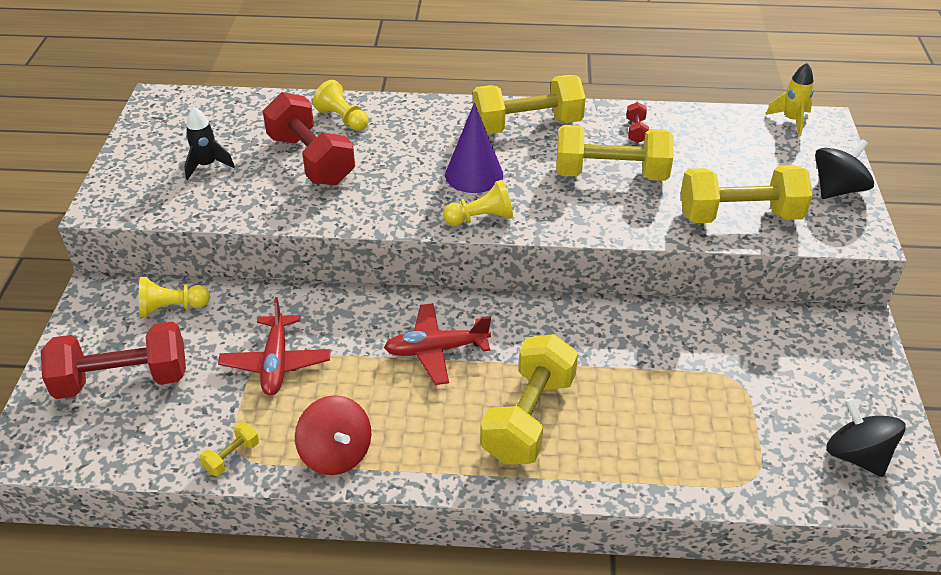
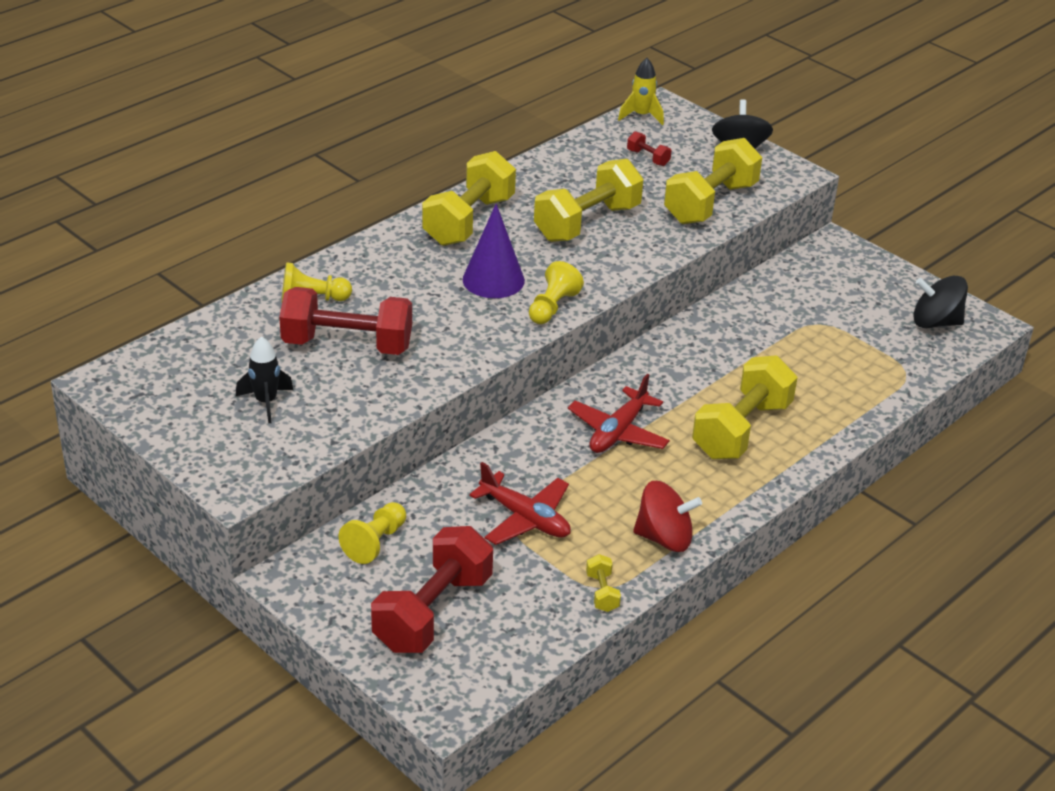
camera: 50 degrees left, 5 degrees down
yellow dumbbell [480,334,578,464] -> yellow dumbbell turned 60 degrees clockwise [692,355,798,459]
red dumbbell [626,102,649,143] -> red dumbbell moved to [627,131,671,166]

